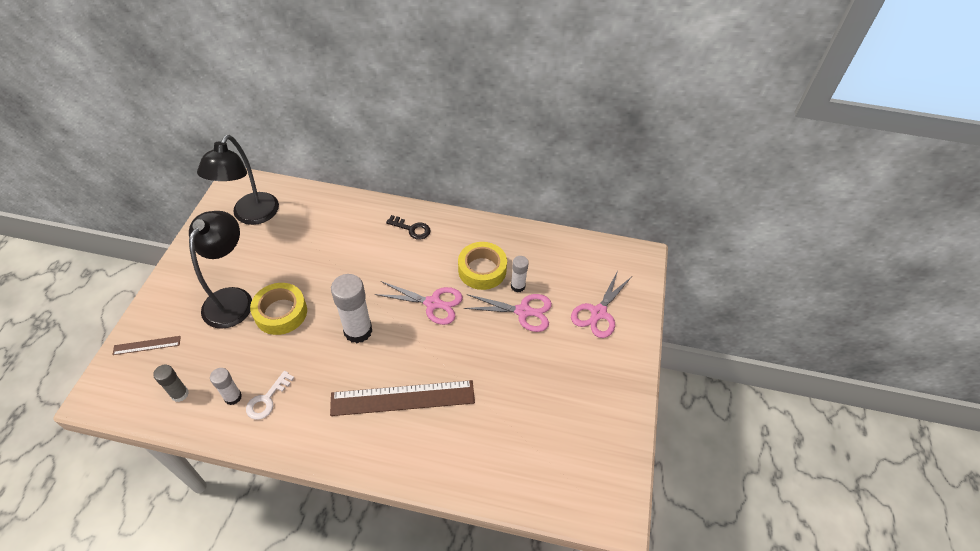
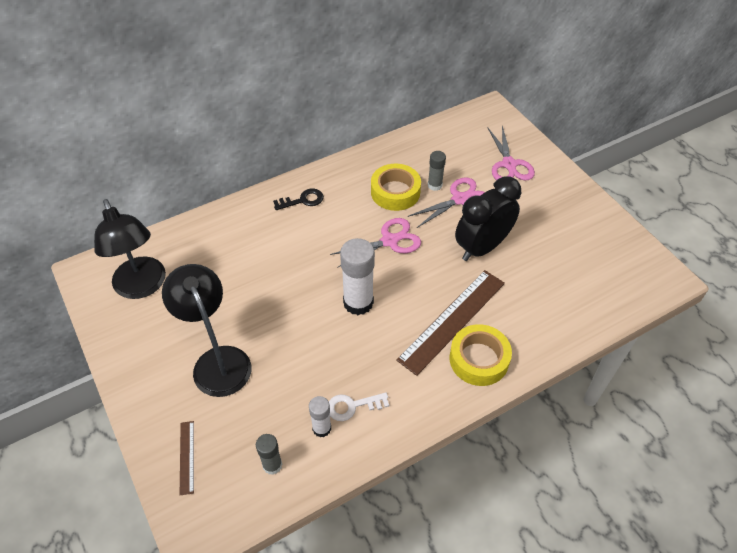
camera: 40 degrees left, 0 degrees up
brown ruler [113,336,181,355] -> brown ruler turned 45 degrees counterclockwise [180,421,194,495]
white key [246,371,294,420] -> white key turned 90 degrees clockwise [329,392,389,421]
yellow tape [250,283,307,335] -> yellow tape moved to [449,324,512,386]
white glue stick [511,256,529,292] -> grey glue stick [428,151,446,191]
none -> black clock [455,176,521,261]

